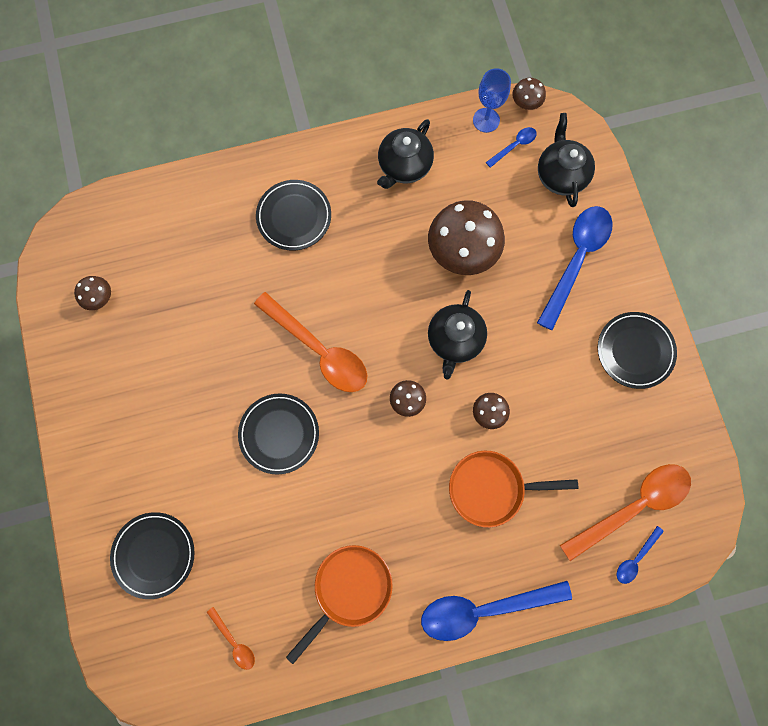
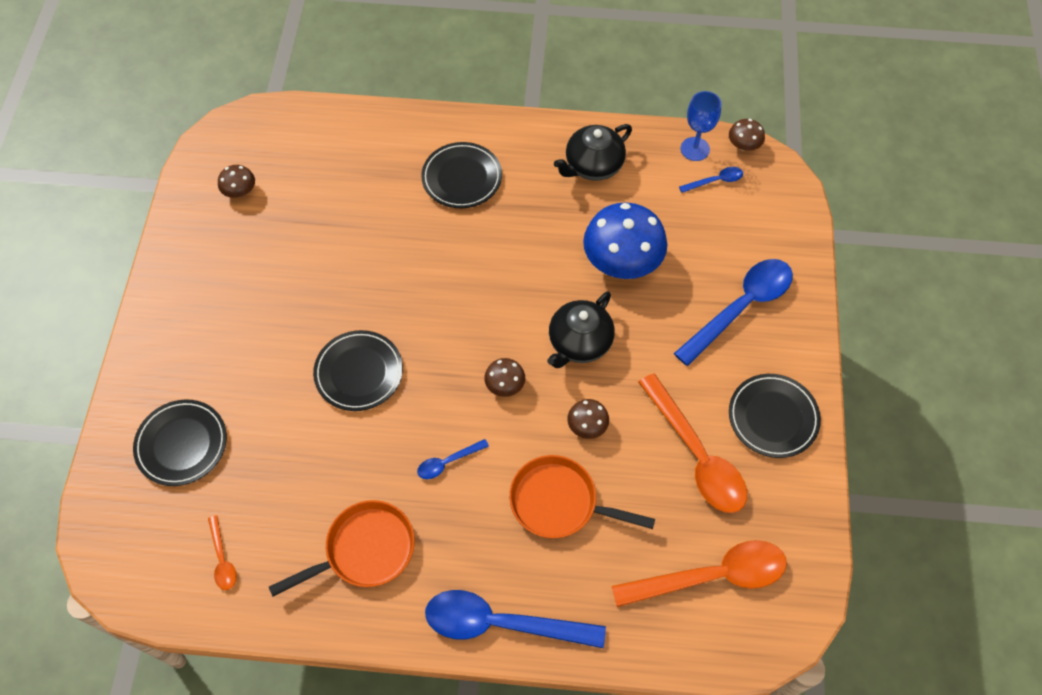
camera: 20 degrees right, 15 degrees down
orange spoon [254,292,368,392] -> orange spoon moved to [638,373,747,513]
brown mushroom [428,200,505,275] -> blue mushroom [583,203,667,279]
black teapot [538,113,595,207] -> none
blue spoon [617,526,664,584] -> blue spoon moved to [417,439,489,479]

